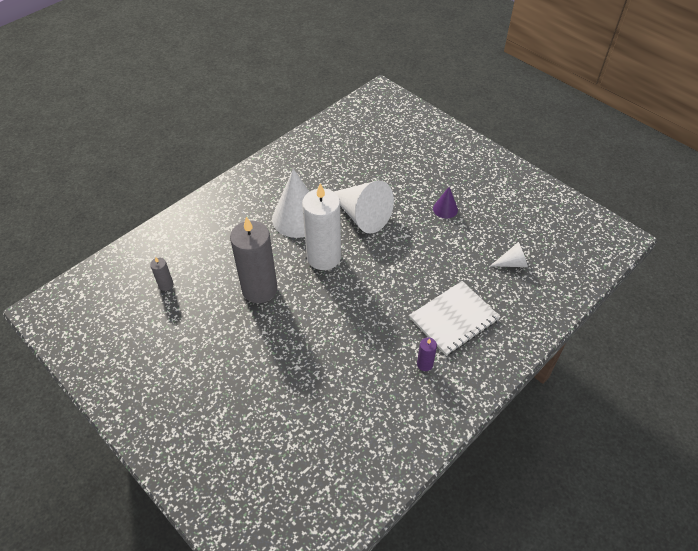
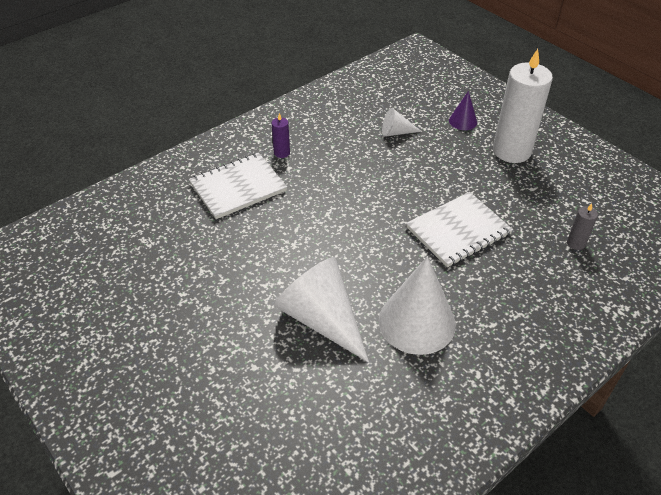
camera: 175 degrees left, 5 degrees down
grey candle [230,217,277,303] -> white notebook [406,192,513,267]
white candle [302,183,341,270] -> white candle moved to [493,49,553,163]
purple cone [433,187,458,219] -> purple cone moved to [449,91,477,130]
white cone [490,242,528,267] -> white cone moved to [382,108,422,137]

